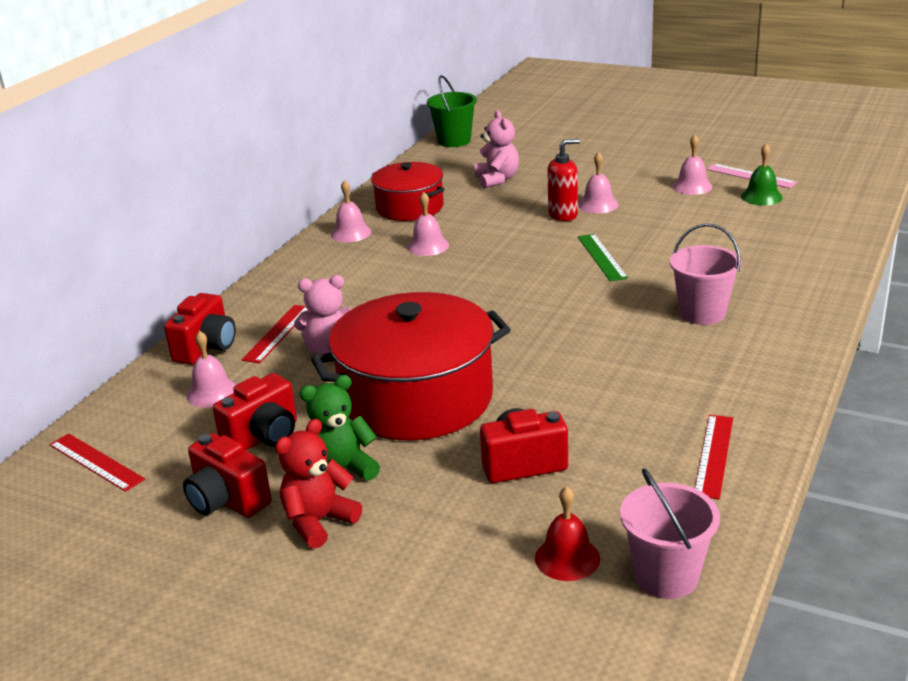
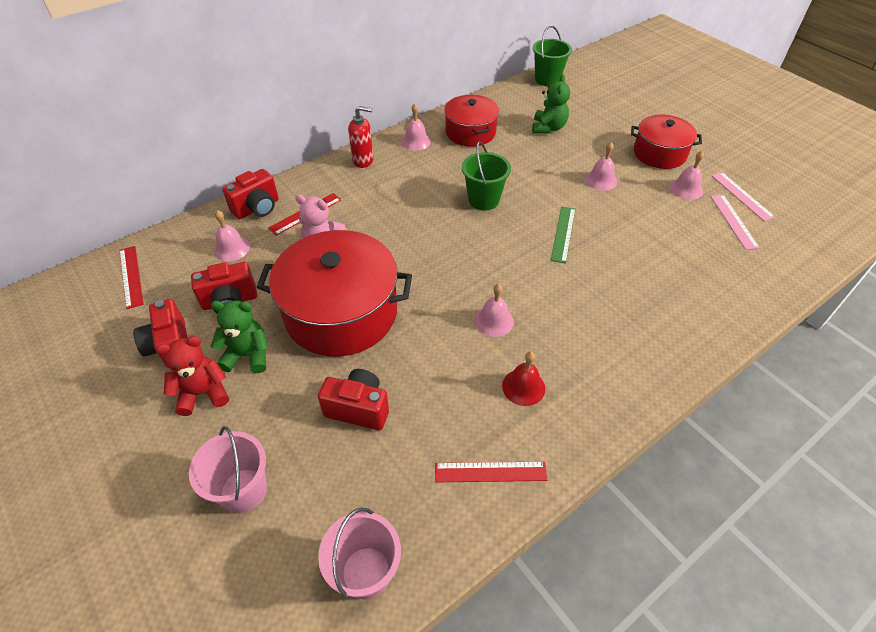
camera: 25 degrees right, 20 degrees up
pink bell [407,192,449,256] -> pink bell moved to [474,284,514,337]
pink teddy bear [475,110,519,189] -> green teddy bear [532,74,570,133]
red bell [535,486,600,581] -> red bell moved to [502,352,545,406]
red soap dispenser [547,139,580,221] -> red soap dispenser moved to [348,106,374,168]
pink bucket [670,223,742,325] -> pink bucket moved to [189,426,267,513]
red ruler [695,415,733,499] -> red ruler turned 45 degrees clockwise [435,461,547,483]
green bell [741,144,783,205] -> pink ruler [710,195,760,250]
none -> green bucket [462,141,511,211]
none -> red pot [631,114,702,169]

